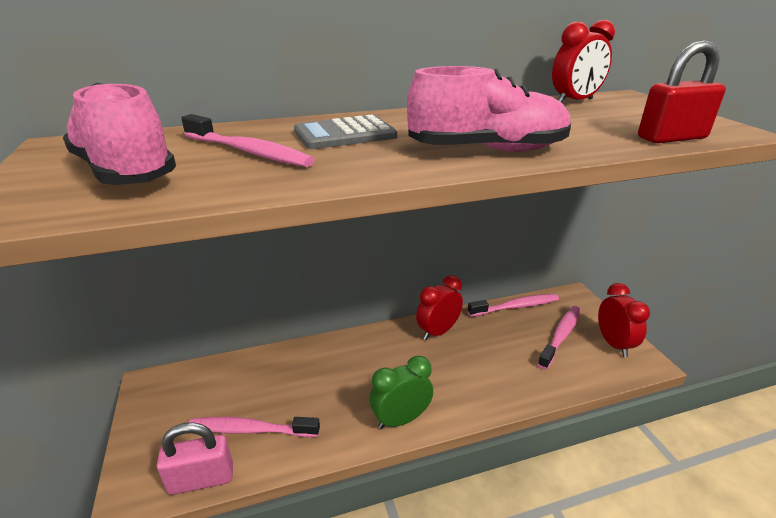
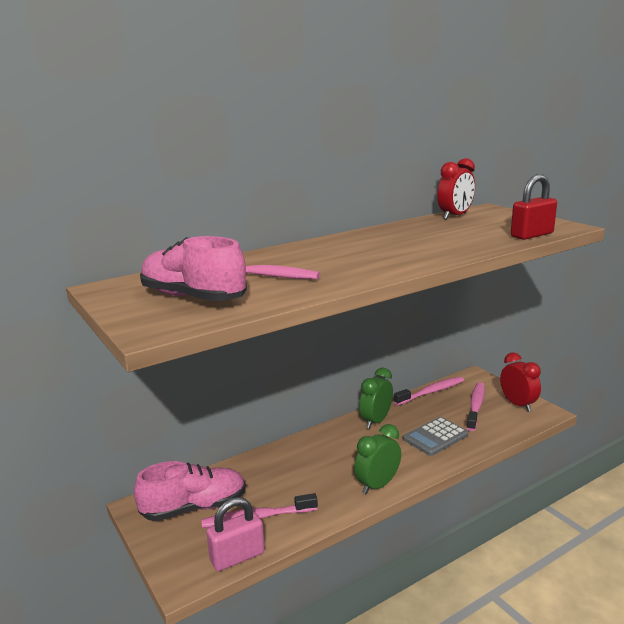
camera: 15 degrees left, 10 degrees down
grey calculator [294,115,397,149] -> grey calculator moved to [403,417,468,456]
pink shoe [407,66,571,152] -> pink shoe moved to [134,461,246,521]
red clock [416,275,463,340] -> green clock [359,368,393,429]

